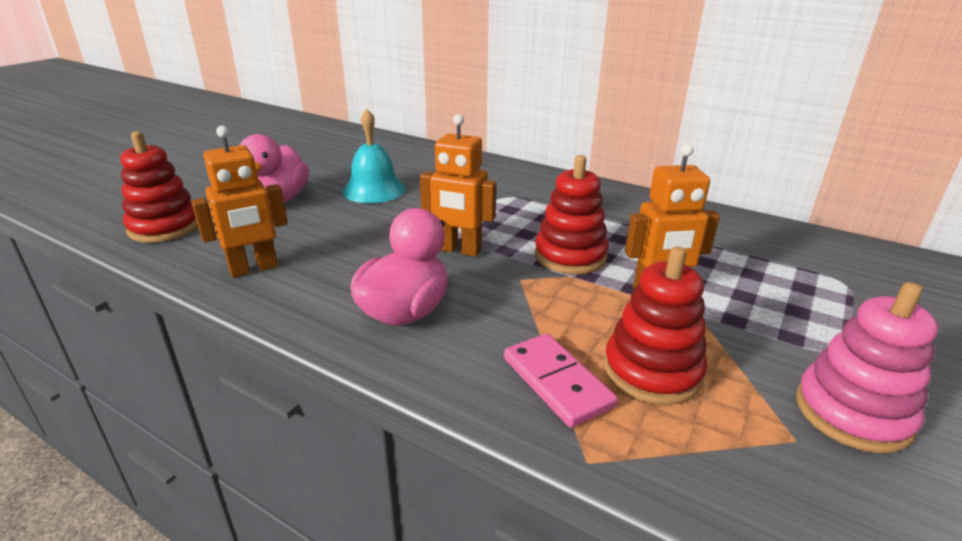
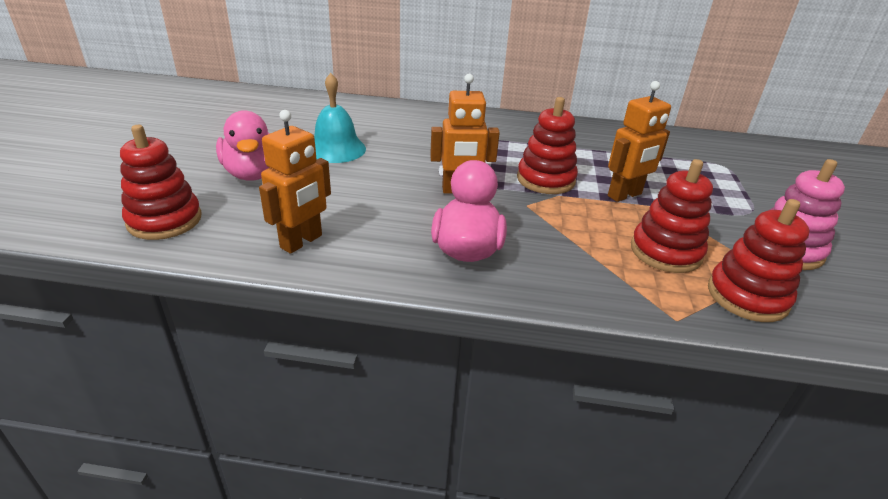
camera: 25 degrees left, 5 degrees up
pink domino [504,334,618,428] -> none
none -> red stacking toy [708,199,809,322]

